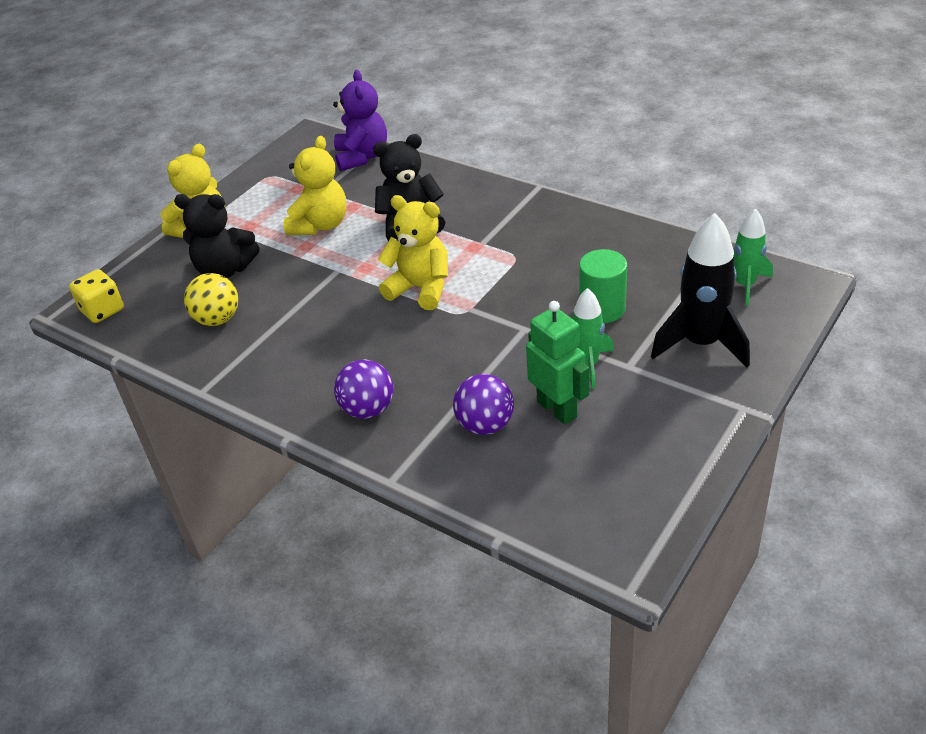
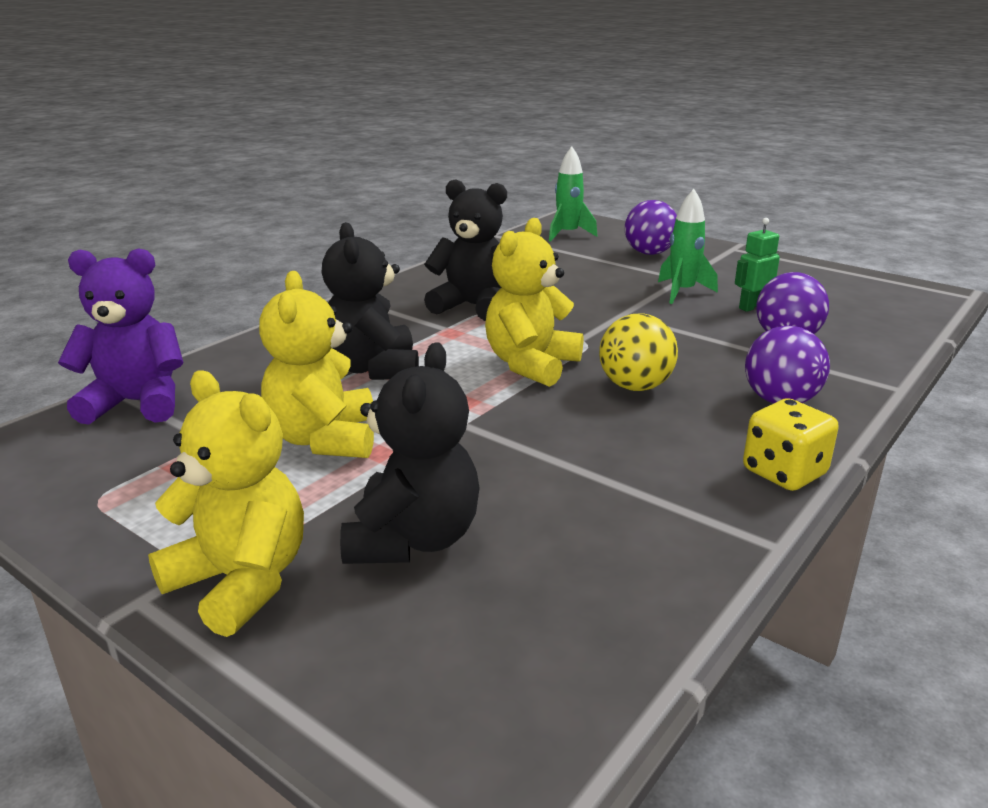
camera: 90 degrees left, 15 degrees down
yellow dice [69,269,124,323] -> yellow dice moved to [743,398,839,491]
yellow ball [184,273,238,326] -> yellow ball moved to [599,313,678,391]
yellow teddy bear [284,136,346,235] -> yellow teddy bear turned 120 degrees counterclockwise [259,271,374,458]
green robot [526,301,589,425] -> green robot [735,218,780,312], size x0.62
green cylinder [579,249,627,323] -> none
black rocket [651,213,750,368] -> purple ball [625,200,677,255]
none -> black teddy bear [424,179,507,321]

